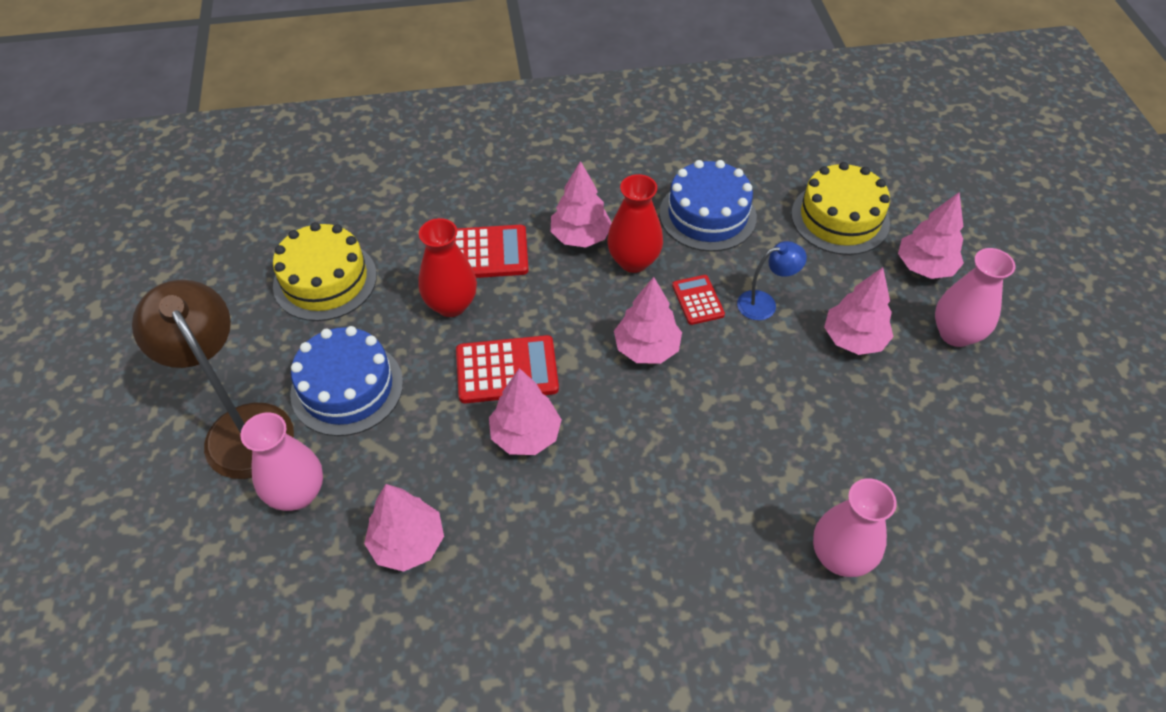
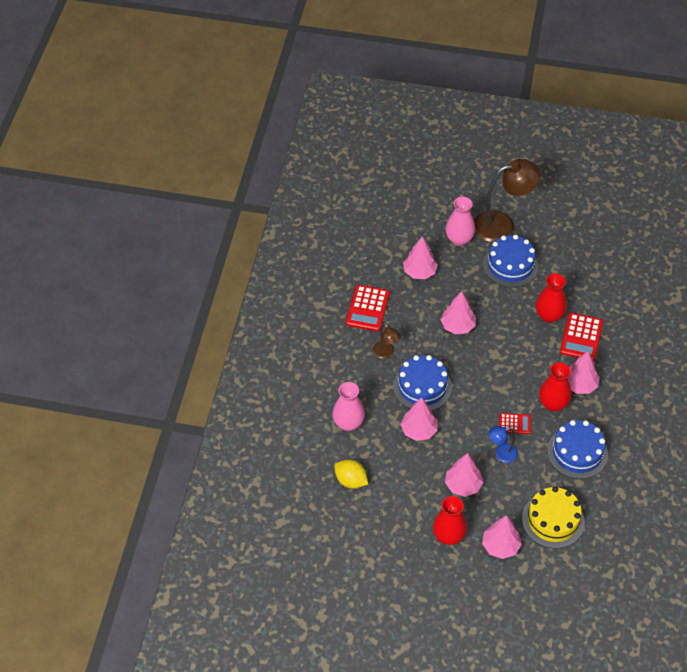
camera: 110 degrees right, 0 degrees up
yellow cake [273,222,377,321] -> none
red calculator [456,335,559,403] -> red calculator moved to [346,285,390,331]
pink tree [614,277,682,364] -> pink tree moved to [400,397,438,441]
blue lamp [737,241,807,320] -> blue lamp turned 75 degrees clockwise [488,426,518,463]
pink vase [935,248,1015,347] -> red vase [433,496,467,545]
none -> yellow lemon [334,460,368,489]
none -> brown lamp [373,323,401,359]
none -> blue cake [393,355,452,411]

